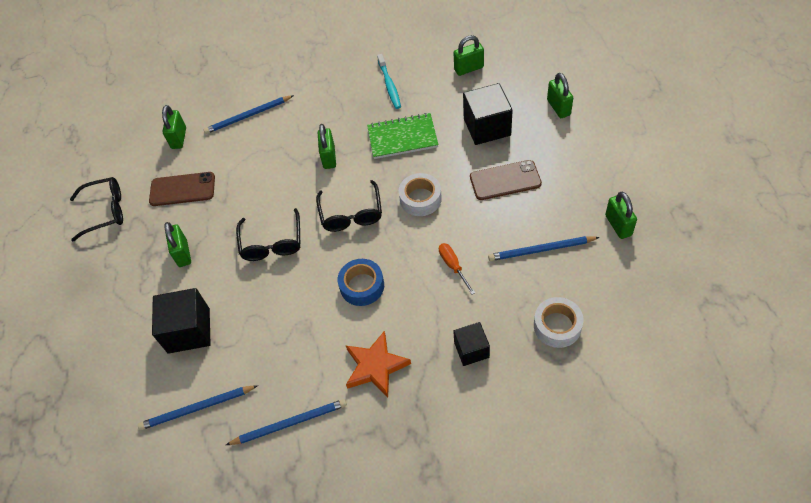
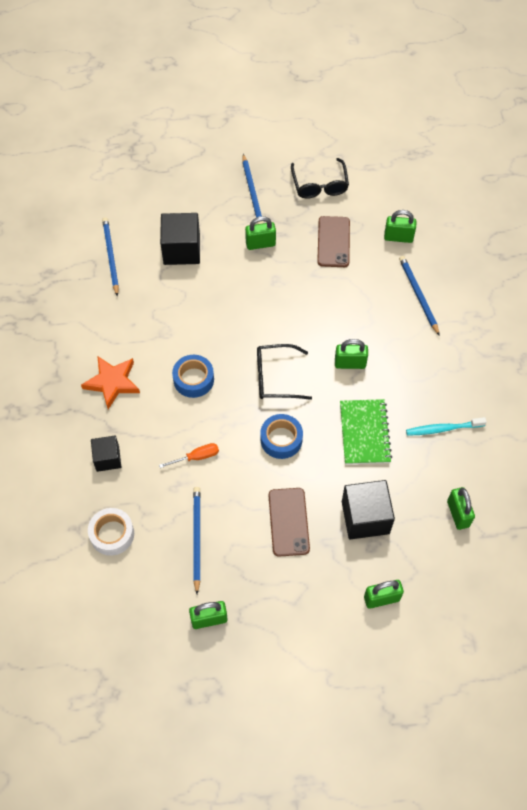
camera: 90 degrees right, 5 degrees up
blue pencil [226,399,347,445] -> blue pencil moved to [242,154,263,224]
black glasses [236,208,300,261] -> none
white tape [399,173,442,216] -> blue tape [260,414,303,459]

